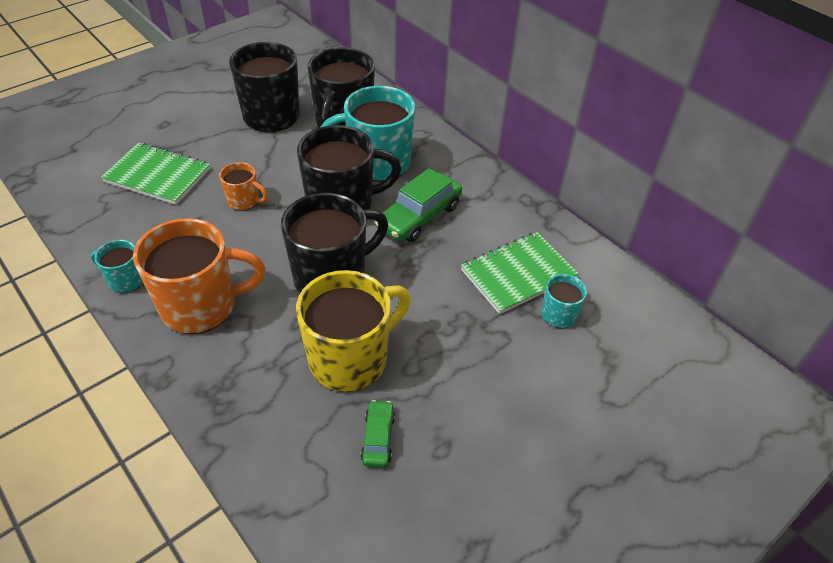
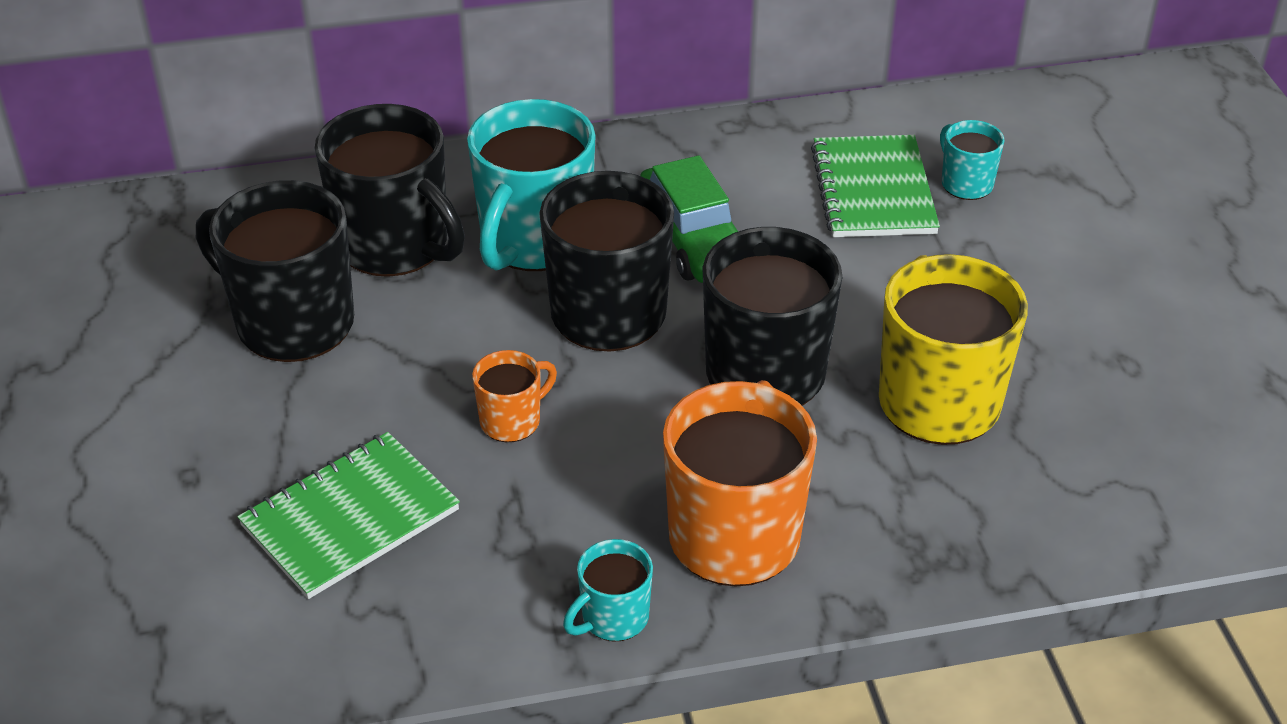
camera: 60 degrees left, 5 degrees down
green car [361,400,395,468] -> none

